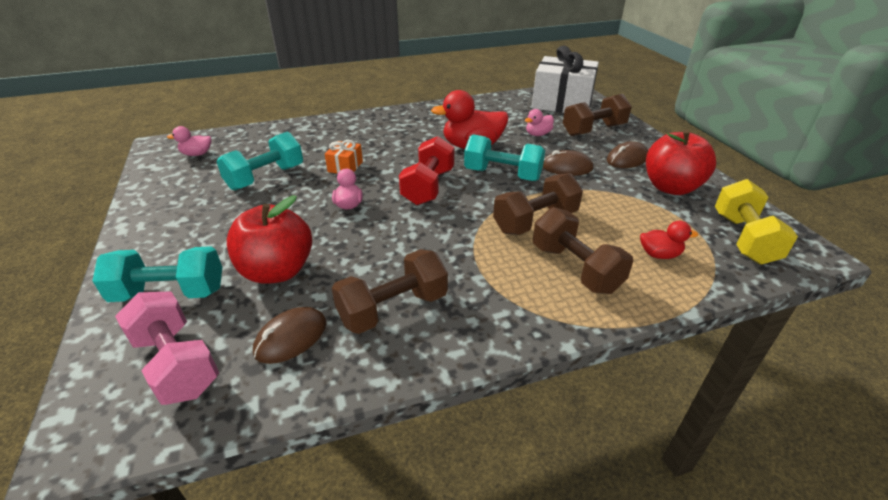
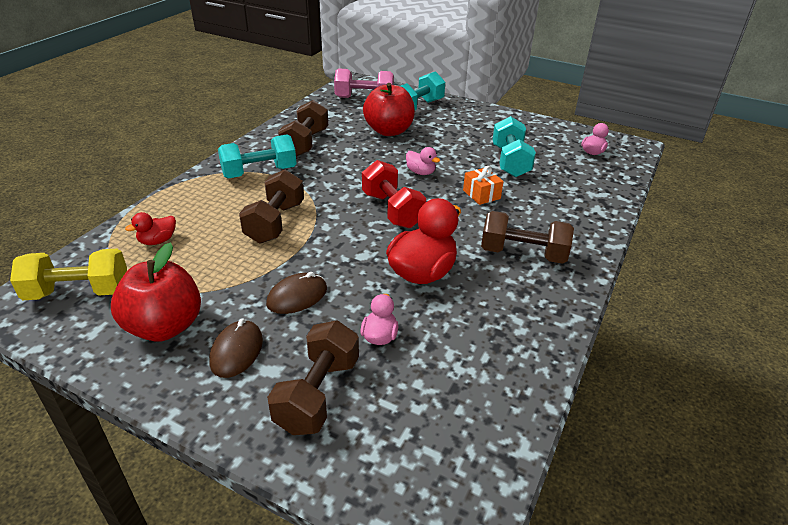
camera: 135 degrees right, 0 degrees up
brown mouse [253,307,326,364] -> none
turquoise dumbbell [464,134,545,181] -> turquoise dumbbell moved to [218,134,297,178]
white gift [532,46,599,113] -> none
brown dumbbell [533,207,633,294] -> brown dumbbell moved to [481,211,574,264]
yellow dumbbell [715,179,798,264] -> yellow dumbbell turned 60 degrees counterclockwise [10,249,127,300]

